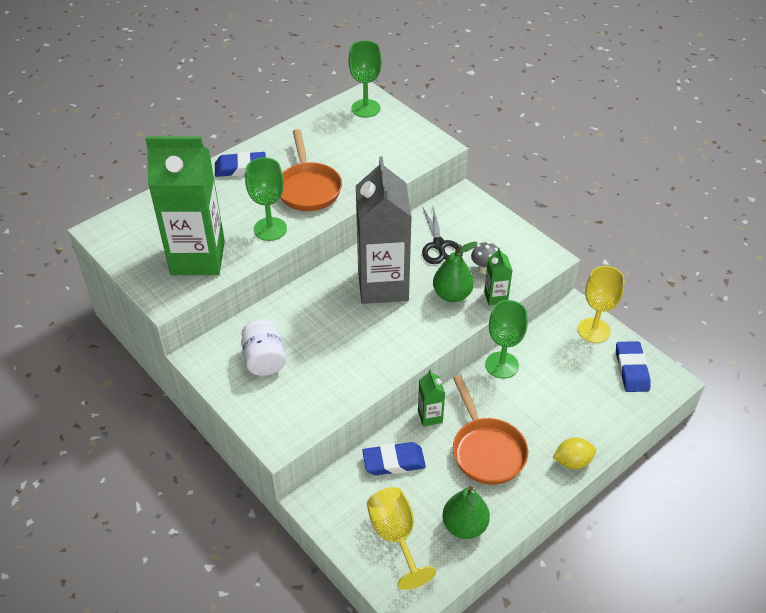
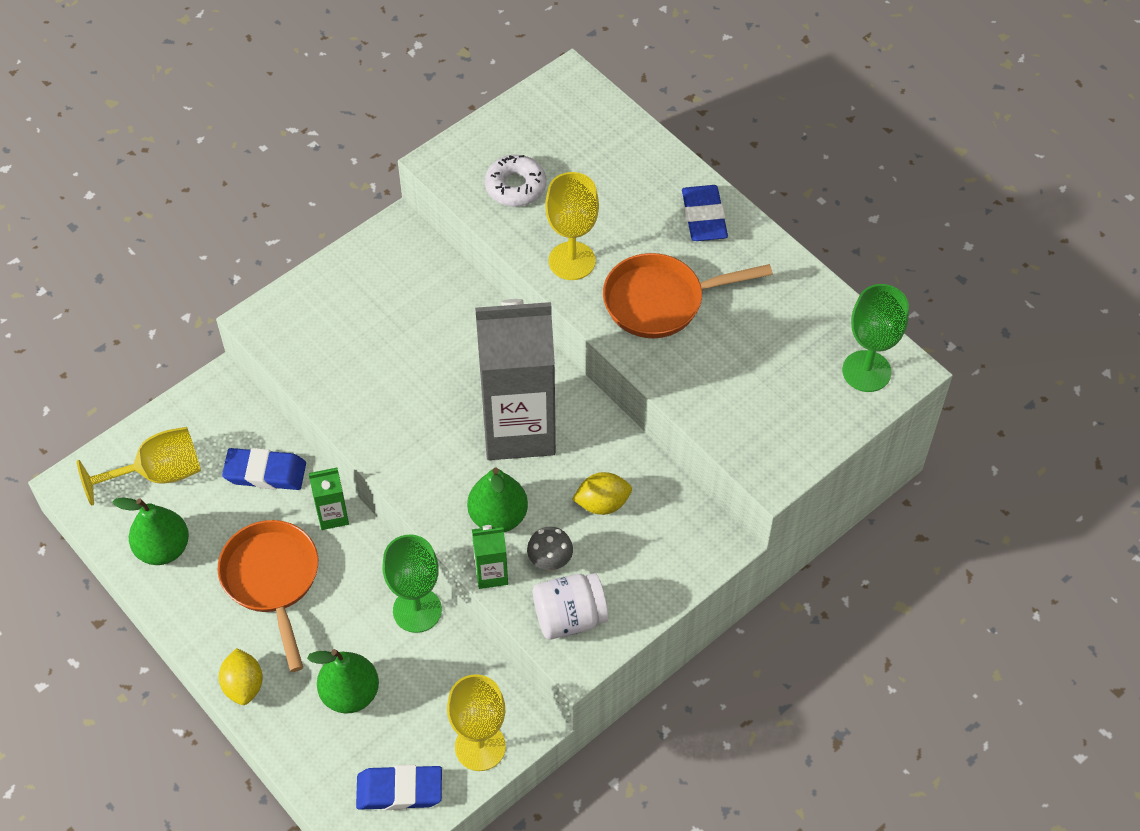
camera: 90 degrees right, 10 degrees up
green carton [145,136,225,275] -> white donut [485,155,546,207]
white jar [241,319,286,376] -> white jar moved to [533,573,608,639]
green goblet [245,157,287,241] -> yellow goblet [545,172,599,280]
blue eraser [362,442,426,475] -> blue eraser turned 75 degrees counterclockwise [222,448,306,490]
black scissors [422,207,463,264] -> yellow lemon [572,472,632,515]
orange pan [453,375,528,485] -> orange pan turned 90 degrees clockwise [217,520,318,672]
none -> green pear [307,649,379,714]

